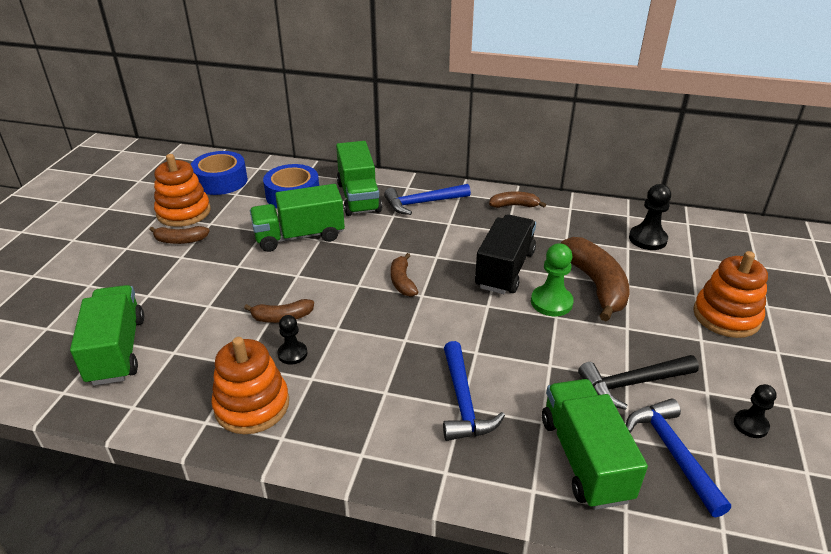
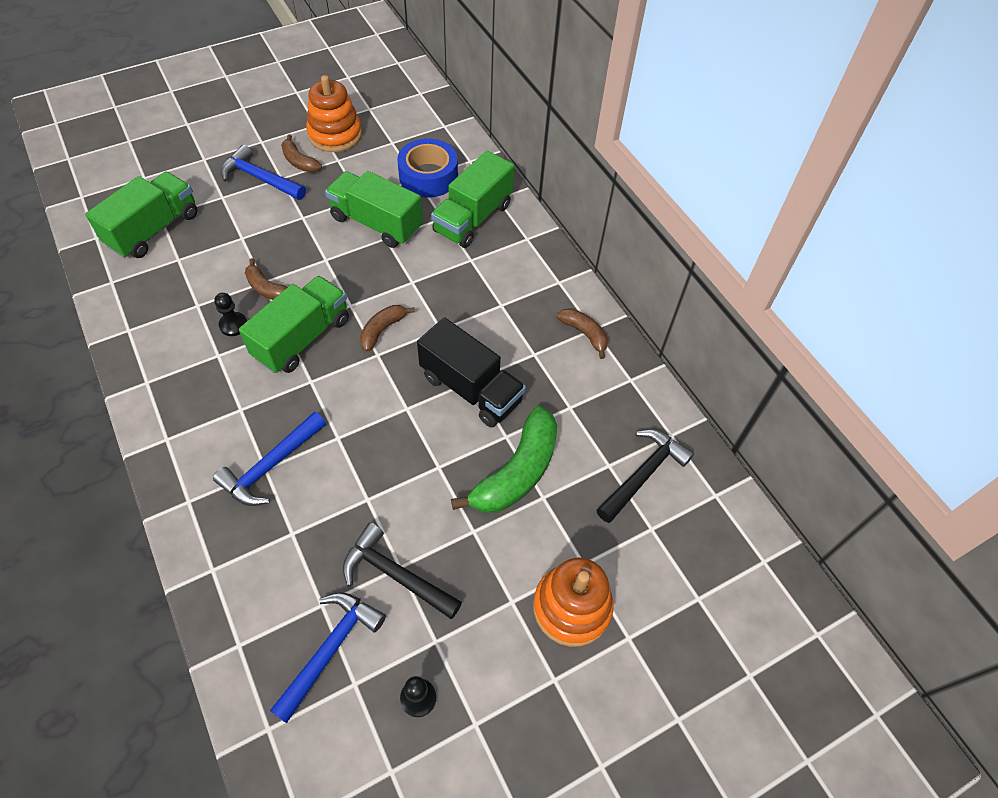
camera: 45 degrees right, 20 degrees up
blue tape [191,151,248,195] -> none
orange stacking toy [211,337,289,434] -> none
blue hammer [384,184,471,215] -> blue hammer moved to [221,144,306,200]
black truck [475,214,536,294] -> black truck turned 60 degrees clockwise [417,317,526,428]
green pawn [531,243,574,316] -> none
green truck [542,379,648,510] -> green truck moved to [239,276,349,373]
brown banana [561,237,630,322] -> green banana [451,406,557,513]
black pawn [629,184,671,250] -> black hammer [596,430,694,523]

